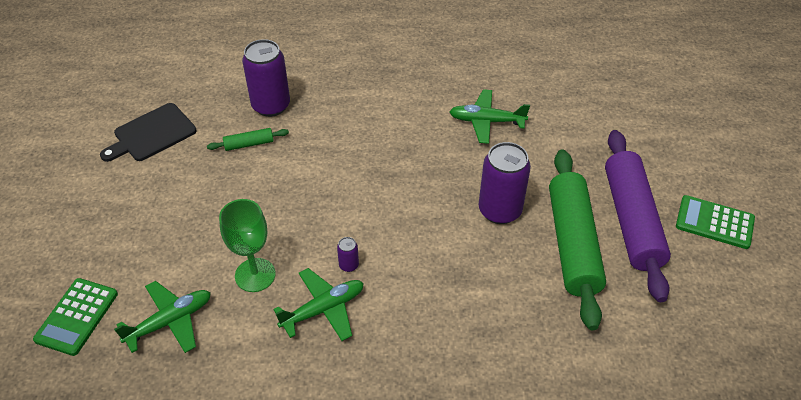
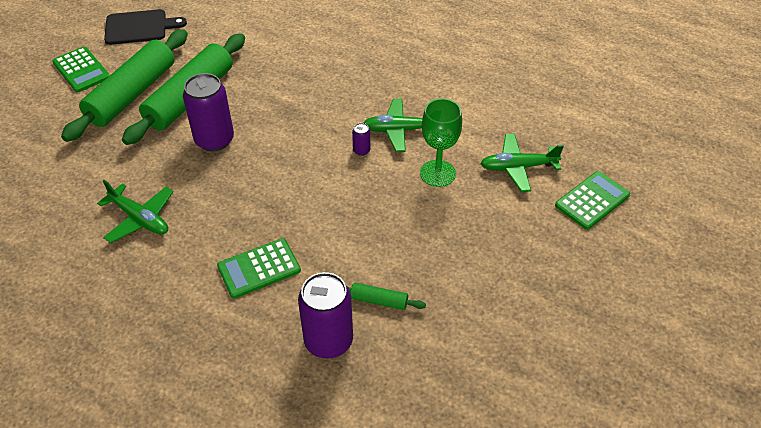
camera: 150 degrees left, 0 degrees up
black cutting board [100,103,197,162] -> black cutting board moved to [104,9,187,45]
purple rolling pin [605,130,671,302] -> green rolling pin [61,29,188,142]
none -> green calculator [217,238,301,298]

